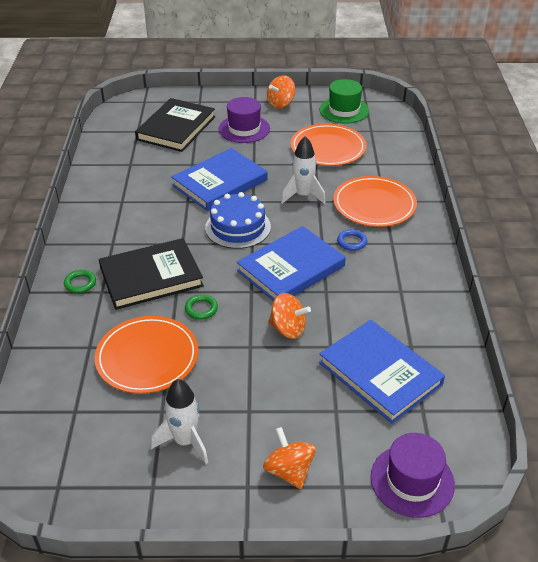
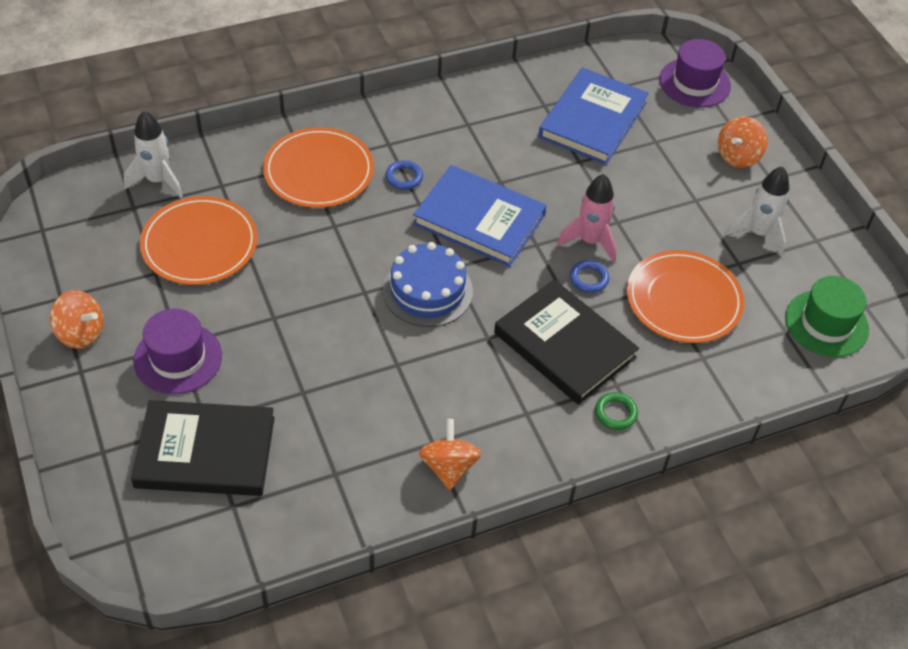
camera: 115 degrees left, 10 degrees up
blue book [171,148,267,211] -> none
green ring [185,294,218,320] -> blue ring [570,260,610,293]
orange spinning top [268,293,311,339] -> orange spinning top moved to [419,419,481,490]
white rocket [281,136,326,204] -> white rocket moved to [124,111,183,198]
green hat [319,79,369,124] -> green hat moved to [785,276,869,357]
none -> pink rocket [557,174,617,263]

